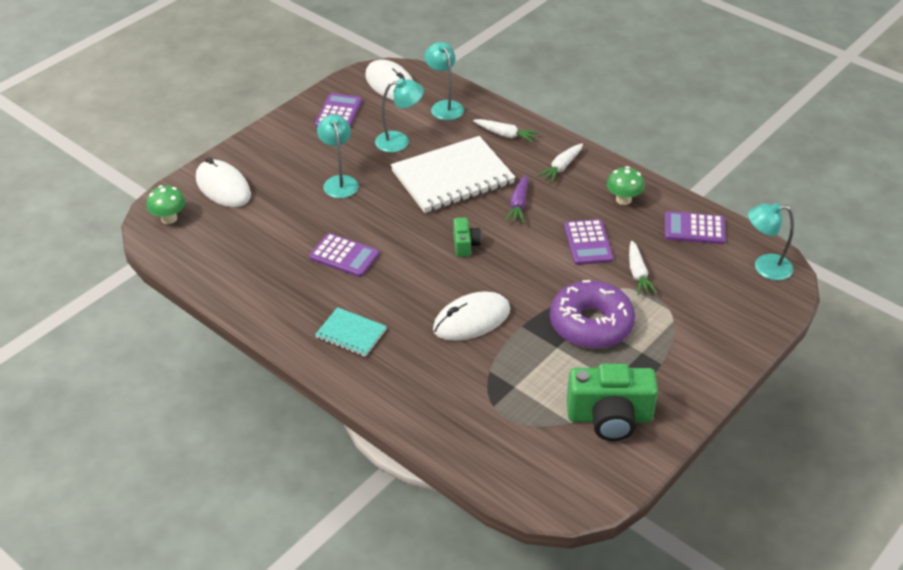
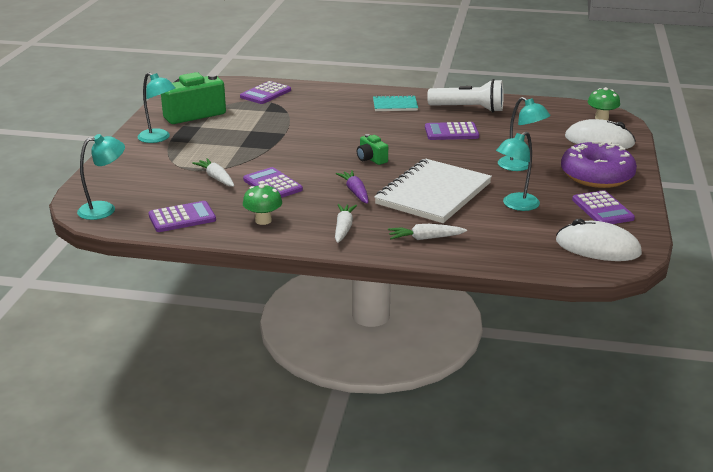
camera: 150 degrees right, 15 degrees down
turquoise lamp [425,42,464,120] -> turquoise lamp moved to [138,72,176,143]
white mouse [433,291,510,341] -> none
purple donut [550,280,635,349] -> purple donut moved to [561,141,637,188]
none -> purple calculator [240,81,291,104]
none -> white flashlight [427,79,504,112]

